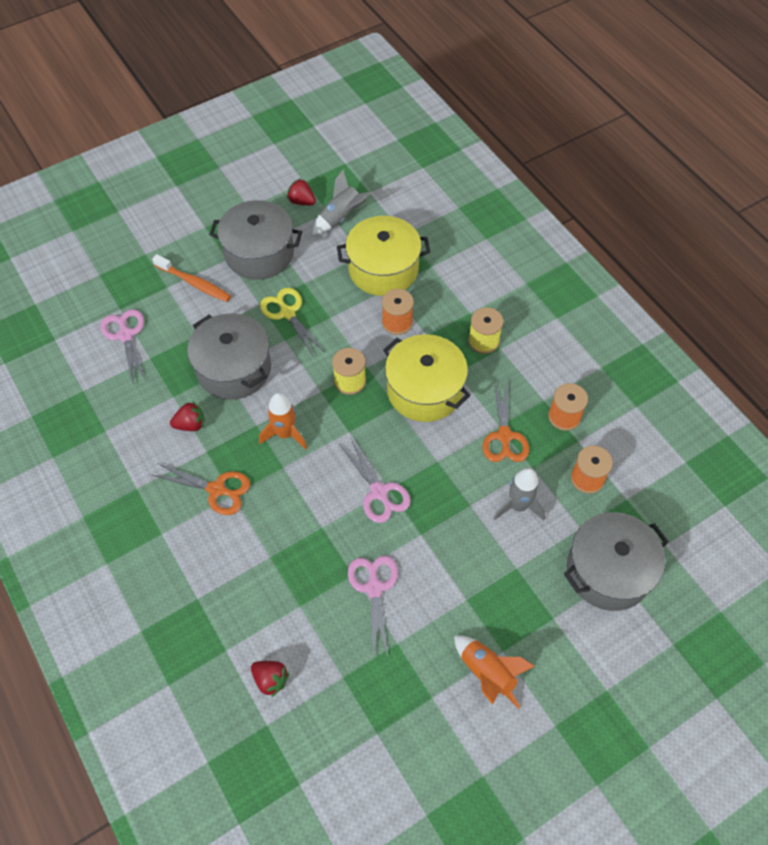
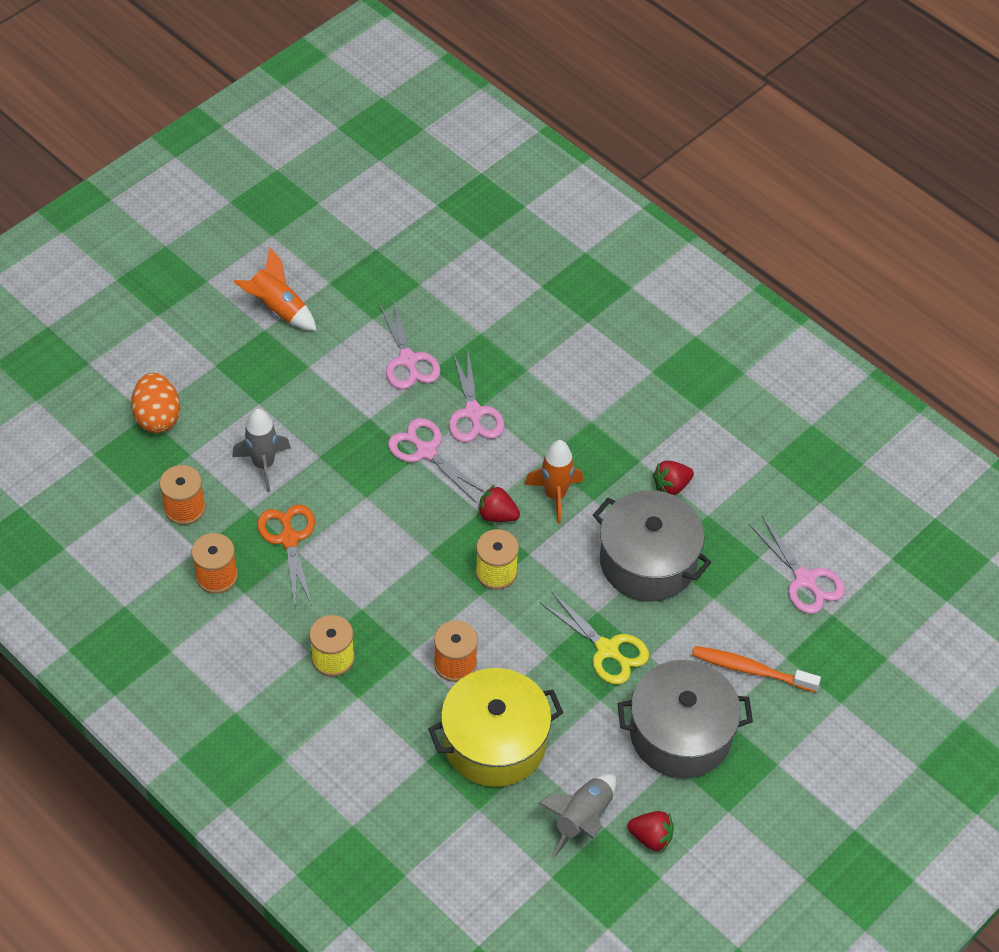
camera: 165 degrees right, 5 degrees down
orange scissors [152,463,250,515] -> none
red strawberry [251,661,289,697] -> red strawberry moved to [478,485,520,522]
yellow pot [383,334,471,422] -> none
grey pot [564,512,669,611] -> orange egg [131,373,181,433]
none -> pink scissors [449,351,504,442]

